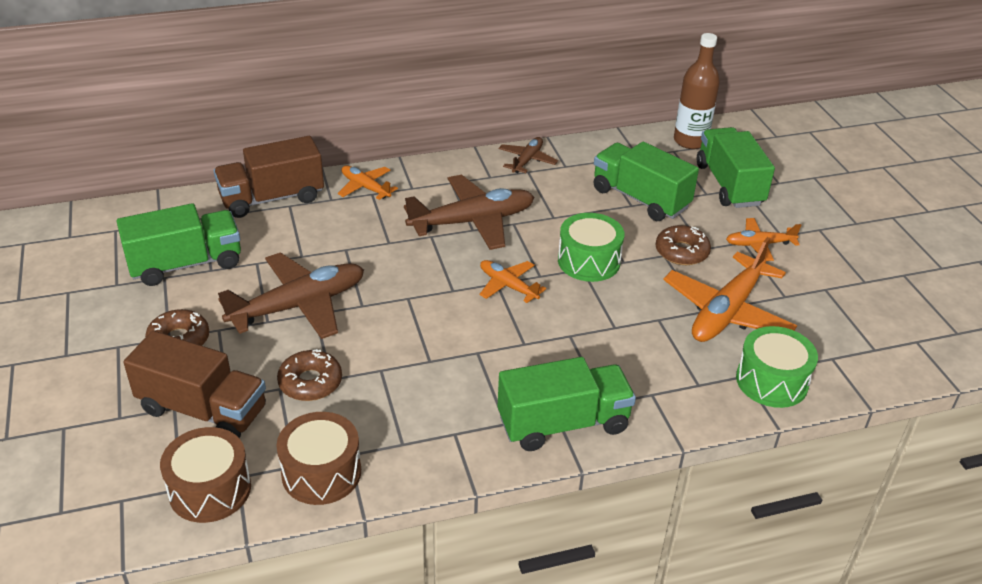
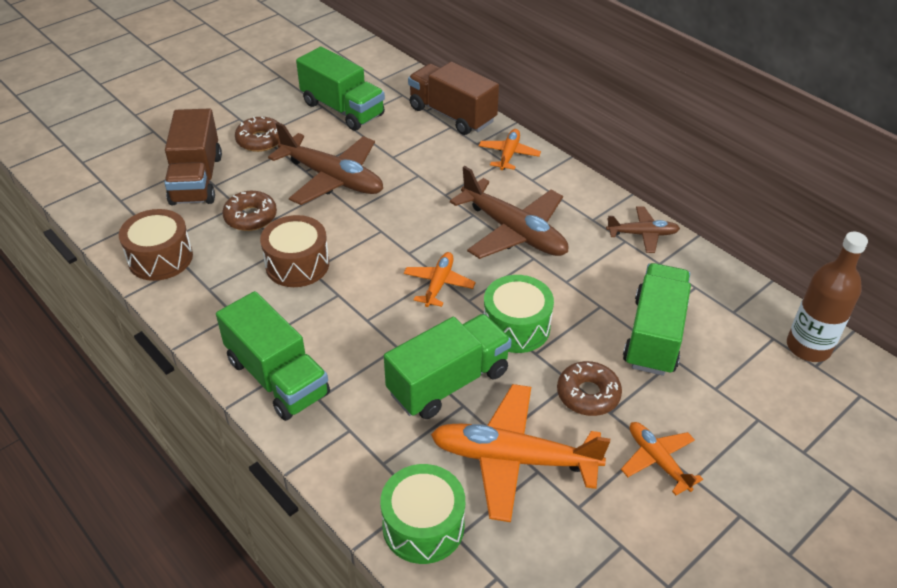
camera: 65 degrees right, 5 degrees up
brown drum [160,427,251,523] -> brown drum moved to [260,215,329,287]
green truck [697,127,775,208] -> green truck moved to [384,314,512,419]

